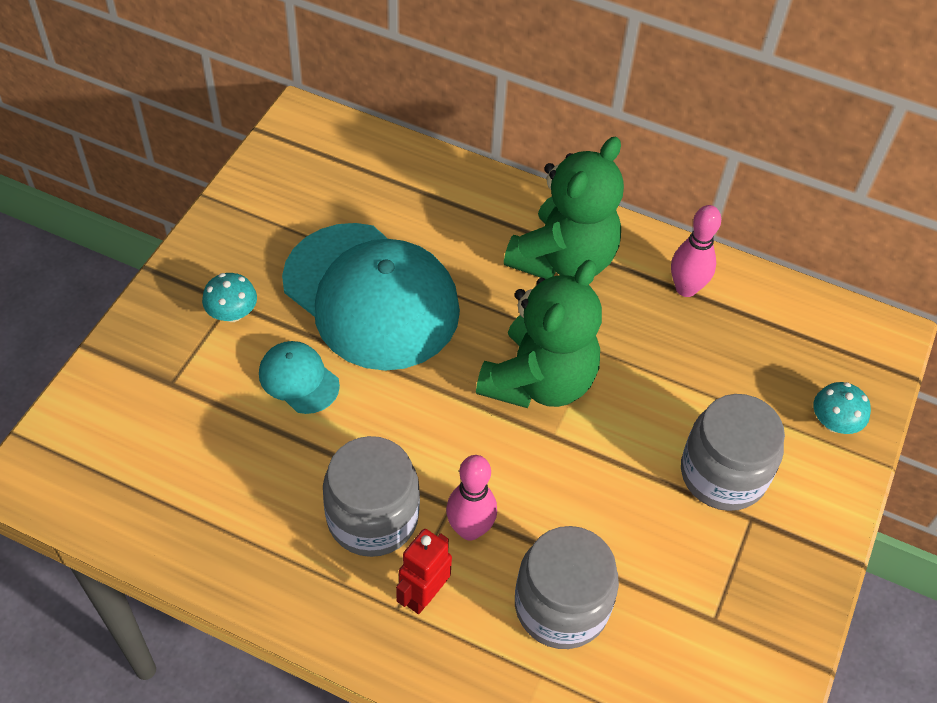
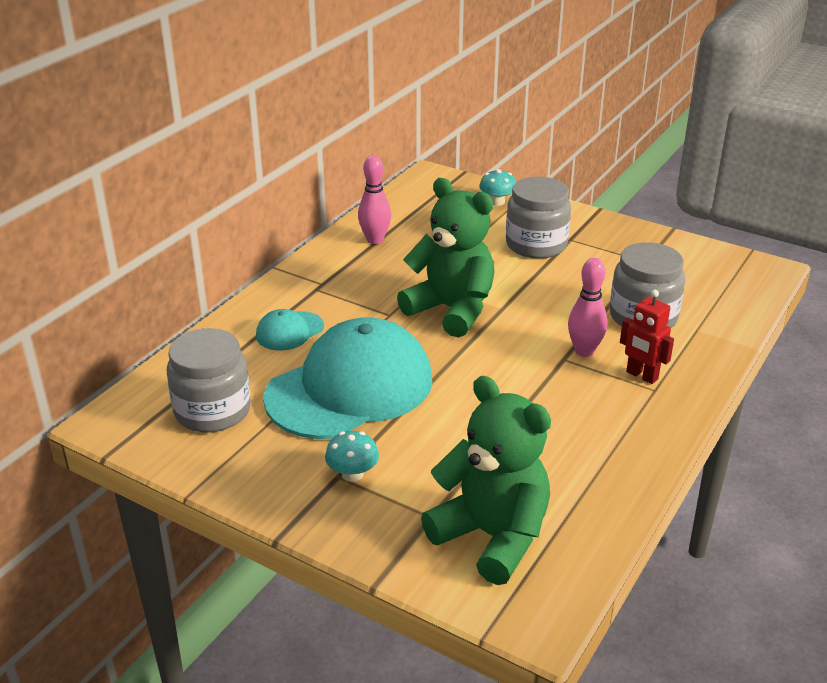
camera: 80 degrees left, 20 degrees down
turquoise cap [259,341,340,414] -> turquoise cap moved to [256,309,324,351]
grey jar [323,436,420,557] -> grey jar moved to [167,328,251,432]
green teddy bear [504,137,624,279] -> green teddy bear moved to [421,376,551,585]

